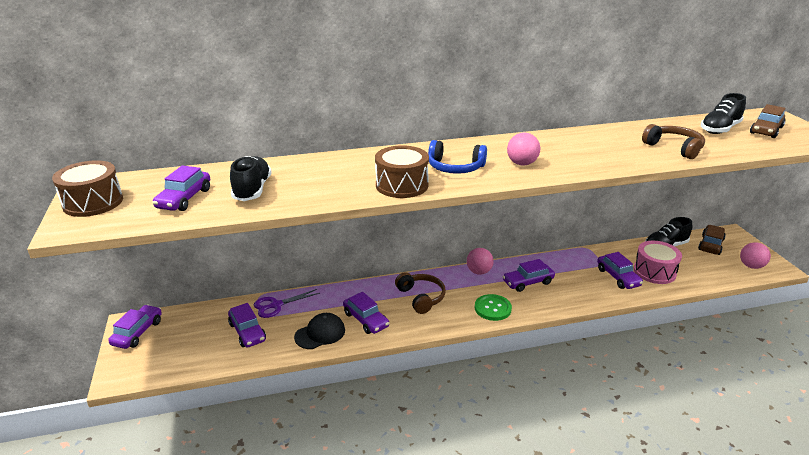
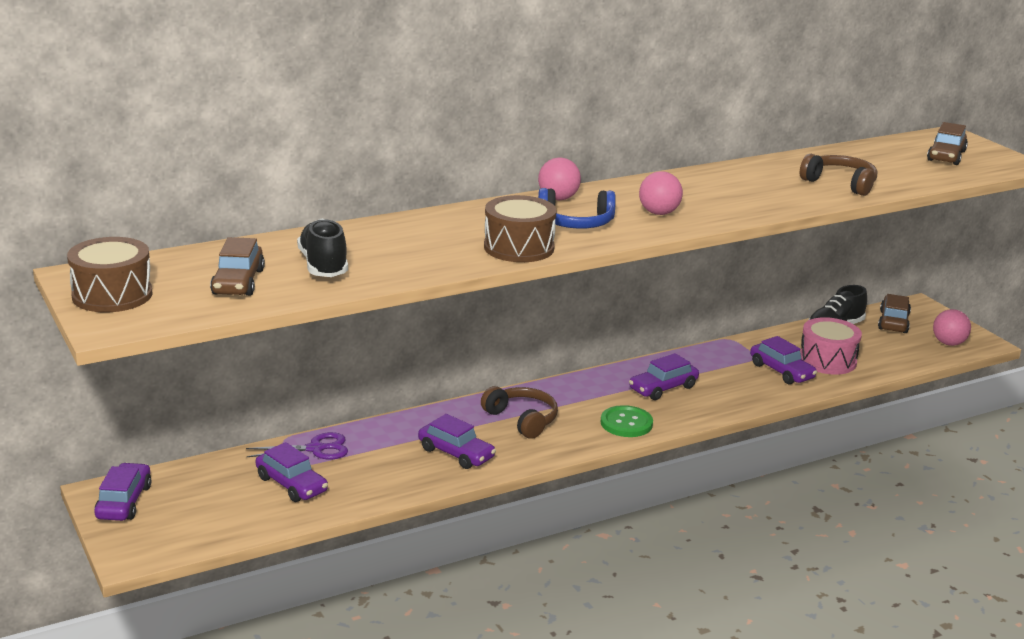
camera: 15 degrees left, 5 degrees down
purple car [152,165,210,211] -> brown car [210,237,265,296]
purple scissors [254,289,320,318] -> purple scissors turned 150 degrees counterclockwise [246,432,348,459]
black cap [294,313,345,349] -> none
pink ball [467,248,494,275] -> pink ball moved to [538,157,581,200]
black shoe [700,93,746,134] -> none

